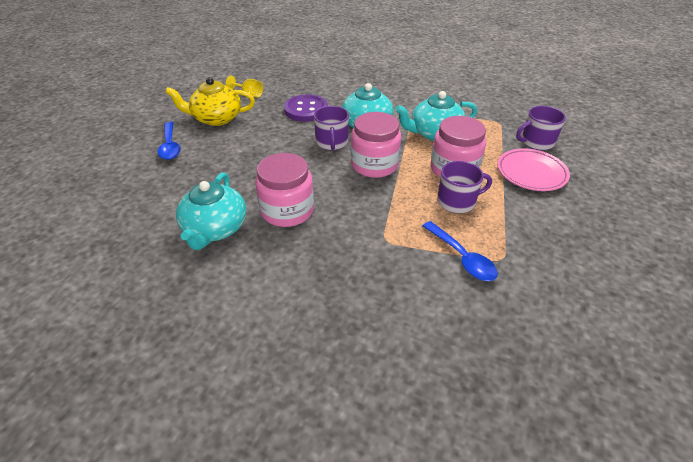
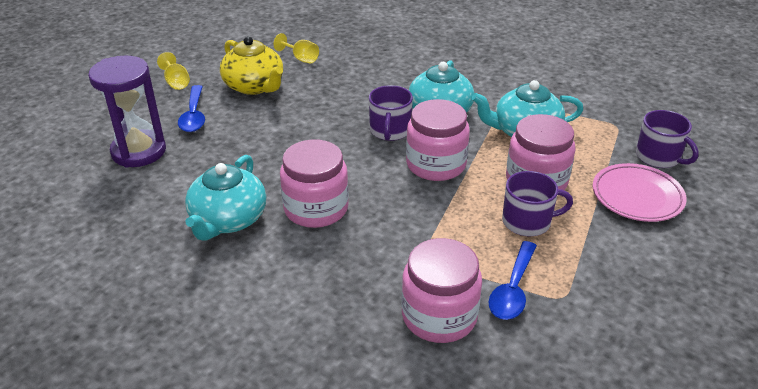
camera: 10 degrees right, 5 degrees down
yellow teapot [165,77,255,126] -> yellow teapot turned 135 degrees counterclockwise [220,36,283,95]
purple button [284,94,328,122] -> none
blue spoon [423,221,498,281] -> blue spoon turned 45 degrees clockwise [488,241,537,320]
purple mug [516,106,566,150] -> purple mug turned 120 degrees counterclockwise [636,110,699,168]
none -> purple hourglass [88,56,166,168]
none -> yellow goblet [157,52,190,90]
none -> pink jar [401,238,482,343]

